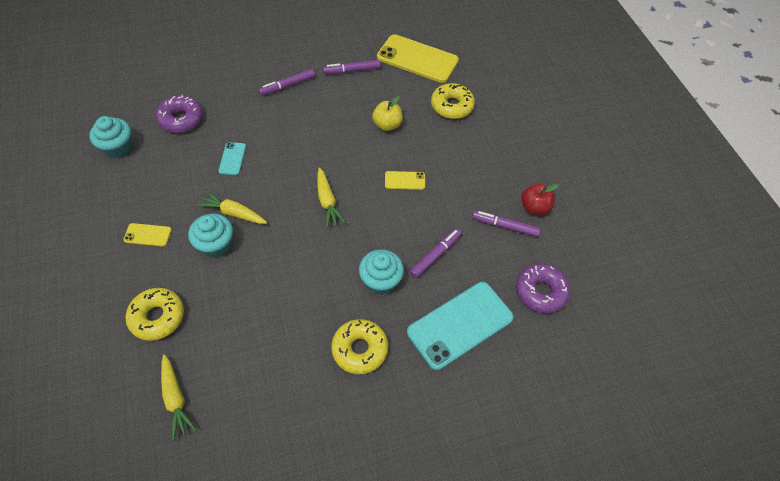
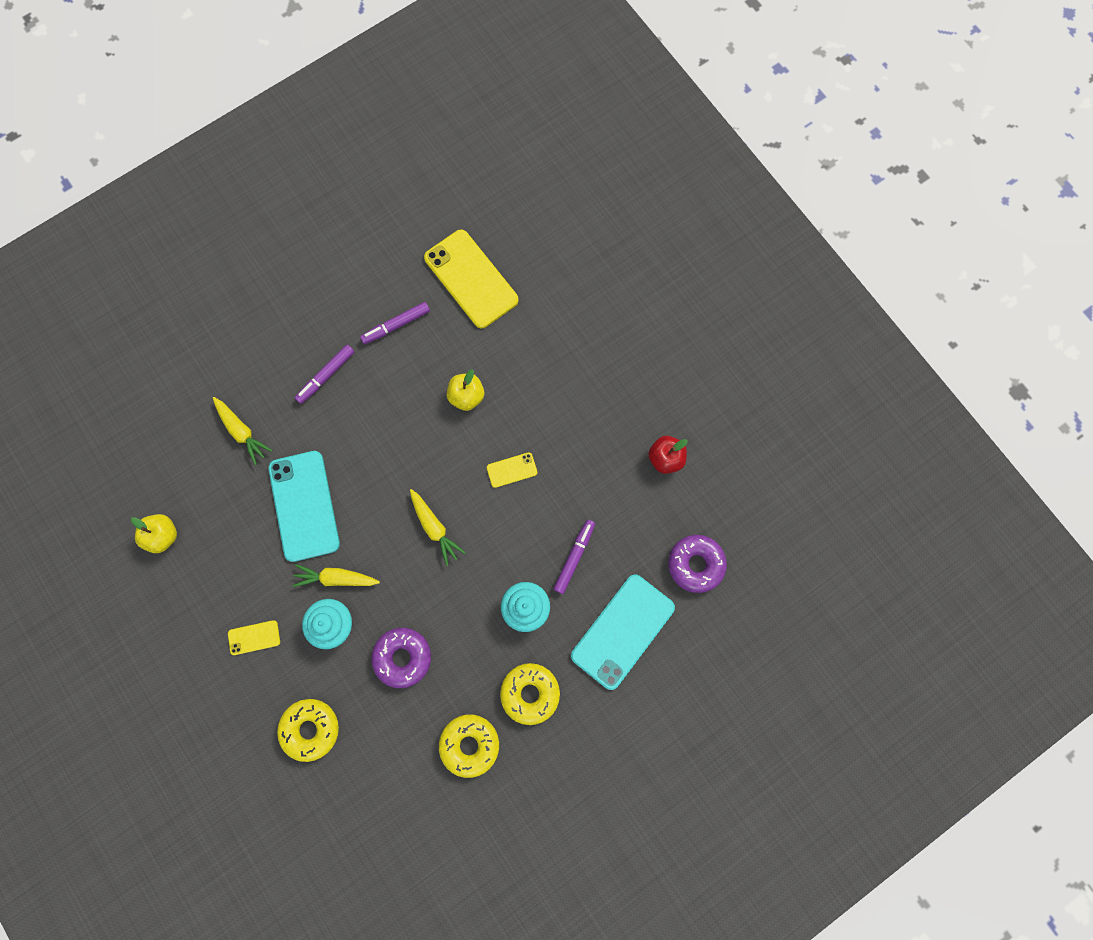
camera: 15 degrees left, 20 degrees up
turquoise cupcake [89,116,132,158] -> yellow apple [131,514,177,553]
purple donut [156,95,203,133] -> purple donut moved to [371,628,431,688]
yellow carrot [161,354,197,441] -> yellow carrot moved to [213,397,273,465]
turquoise phone [218,142,246,175] -> turquoise phone [268,451,340,562], size x2.19
yellow phone [377,34,459,83] -> yellow phone turned 45 degrees clockwise [424,230,519,328]
yellow donut [431,83,475,119] -> yellow donut moved to [439,714,499,778]
purple marker [472,211,540,237] -> none

